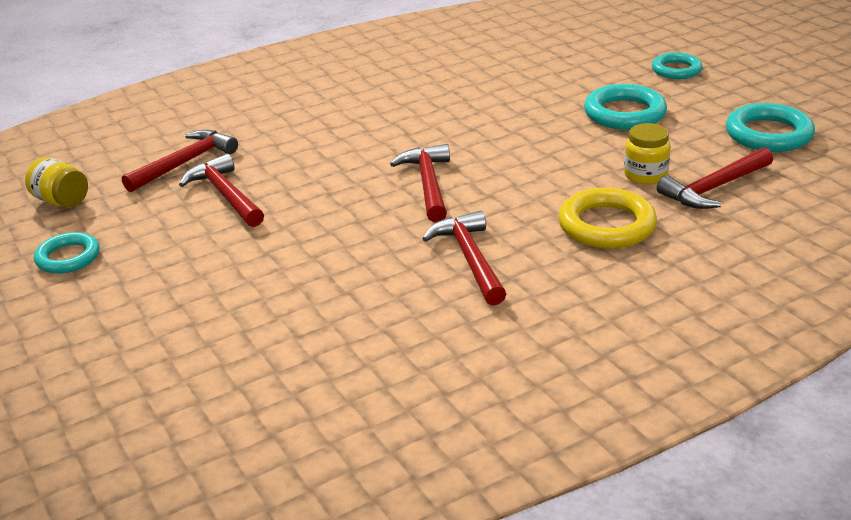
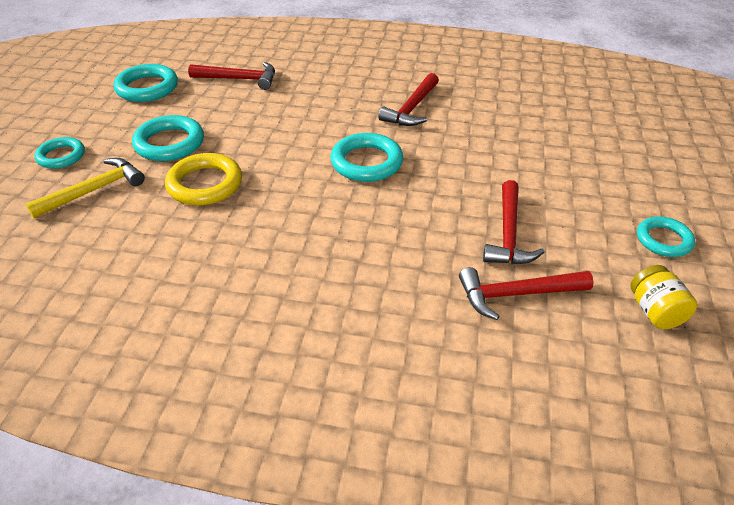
camera: 140 degrees left, 10 degrees up
red hammer [390,144,450,222] -> turquoise ring [330,133,403,182]
yellow ring [558,188,657,249] -> yellow ring moved to [165,153,242,206]
yellow jar [624,123,671,185] -> none
none -> yellow hammer [25,158,145,219]

